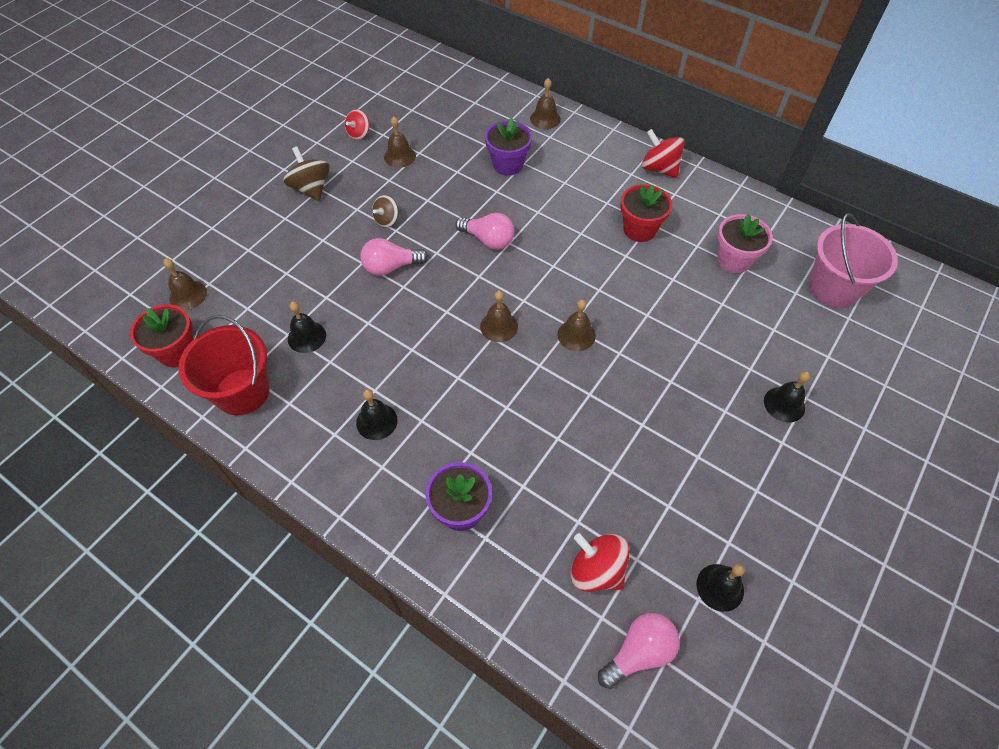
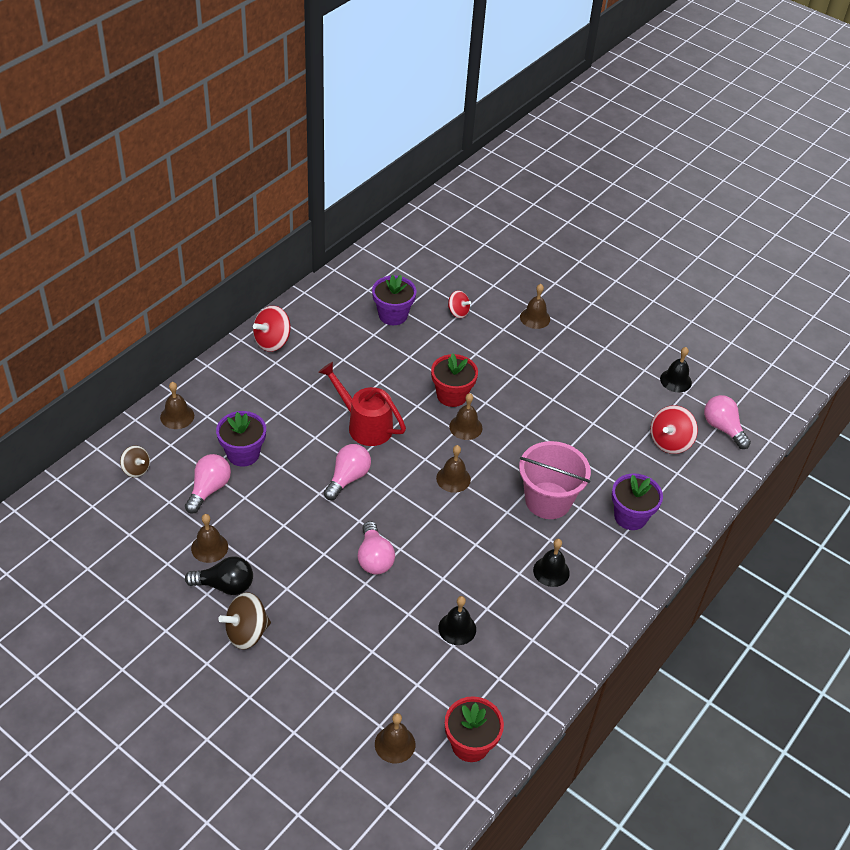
camera: 90 degrees left, 10 degrees down
red bucket [178,315,270,415] -> none
red spinning top [345,109,369,140] -> red spinning top moved to [448,290,471,318]
brown spinning top [372,195,399,228] -> brown spinning top moved to [120,445,150,478]
red flower pot [620,184,672,242] -> red flower pot moved to [431,353,478,407]
pink flower pot [717,214,773,273] -> purple flower pot [372,275,417,325]
black bell [764,371,810,422] -> brown bell [520,284,550,329]
pink bucket [809,213,898,308] -> pink bucket moved to [519,441,591,519]
none -> pink light bulb [185,454,231,514]
none -> black light bulb [185,556,253,595]
none -> red watering can [318,362,406,446]

